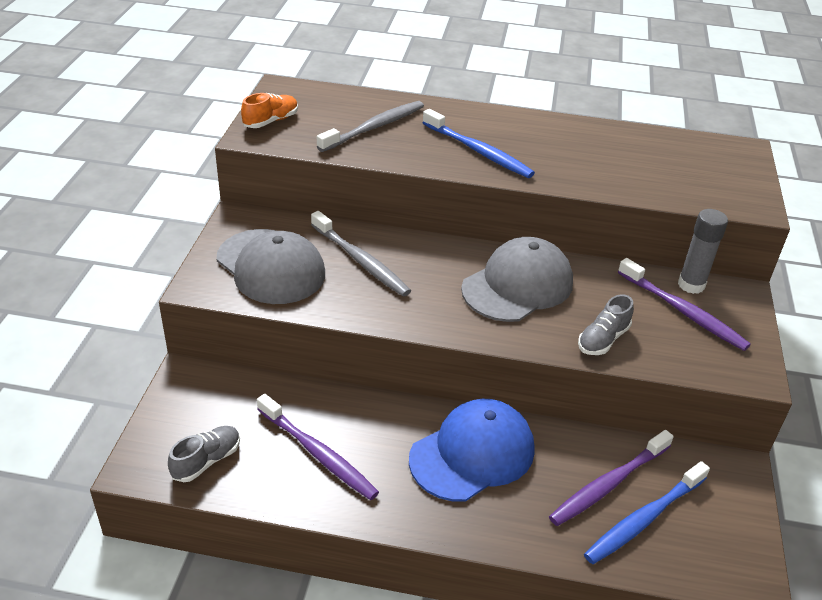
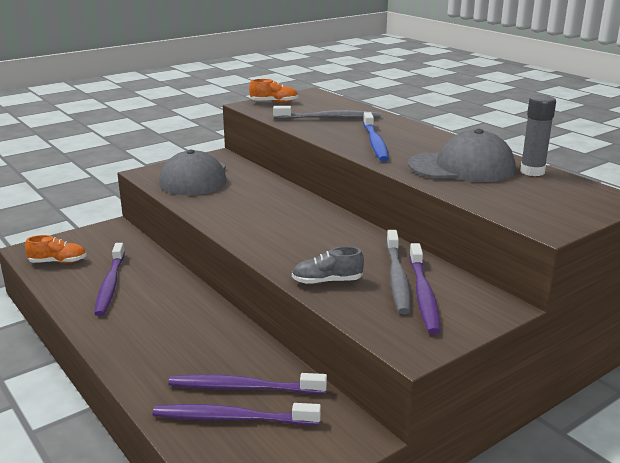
camera: 45 degrees right, 15 degrees down
grey shoe [168,426,240,482] -> orange shoe [25,235,86,263]
grey toothbrush [311,211,411,296] -> grey toothbrush moved to [386,230,411,314]
blue cap [409,399,534,502] -> none
grey cap [461,237,573,322] -> grey cap moved to [408,129,516,182]
blue toothbrush [584,461,710,564] -> purple toothbrush [153,403,321,425]
grey glue stick [678,209,728,294] -> grey glue stick moved to [520,95,556,176]

